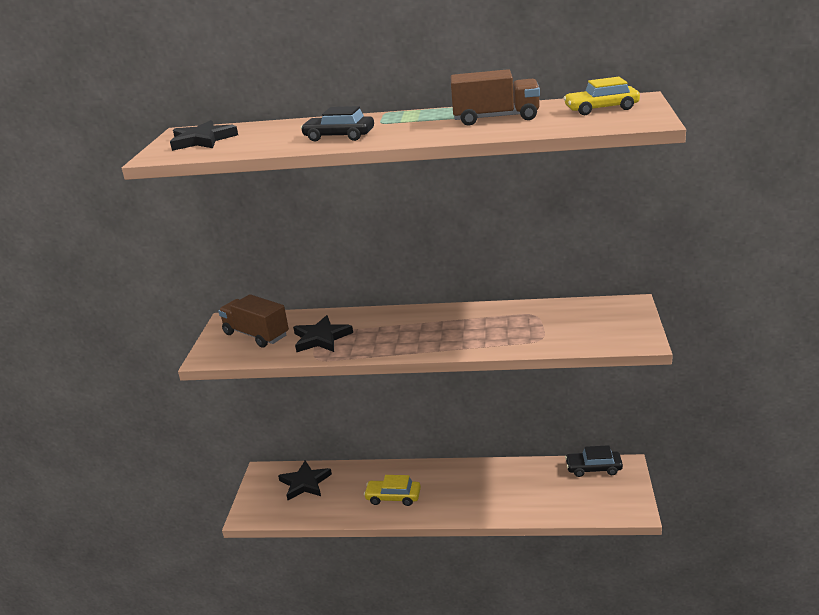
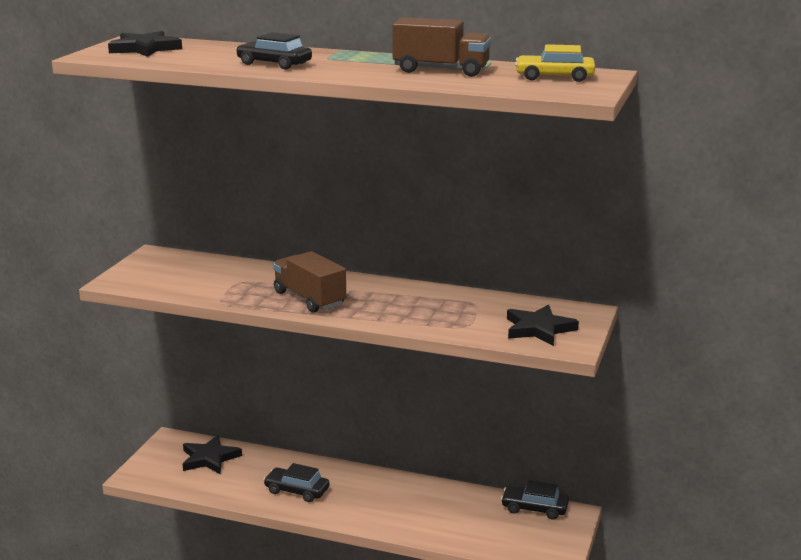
camera: 10 degrees right, 5 degrees down
brown truck [218,294,289,348] -> brown truck moved to [273,251,346,313]
black star [293,315,353,353] -> black star moved to [507,304,579,346]
yellow car [364,475,421,506] -> black car [263,463,330,502]

